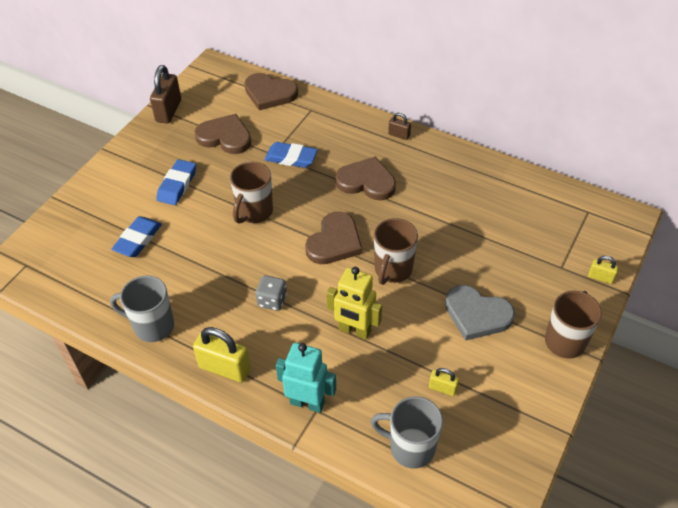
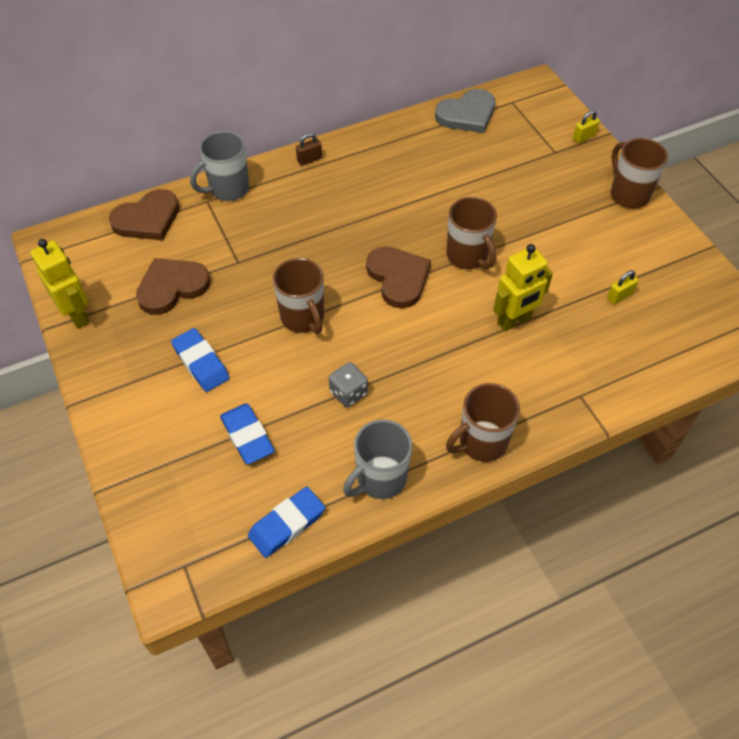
camera: 55 degrees left, 5 degrees up
brown padlock [150,65,181,124] -> yellow robot [30,239,89,329]
yellow padlock [193,327,251,383] -> brown mug [446,383,520,462]
grey dice [256,275,287,311] -> grey dice moved to [329,362,368,407]
blue eraser [265,142,318,168] -> blue eraser moved to [248,487,325,558]
turquoise robot [276,343,336,413] -> none
brown heart [335,157,396,200] -> none
grey mug [371,396,443,468] -> grey mug moved to [190,131,249,201]
grey heart [445,285,515,341] -> grey heart moved to [435,89,495,133]

